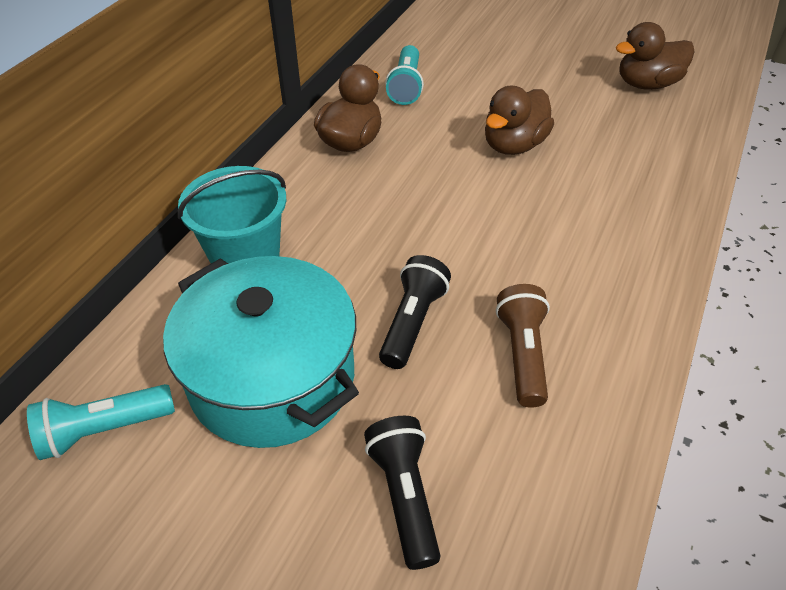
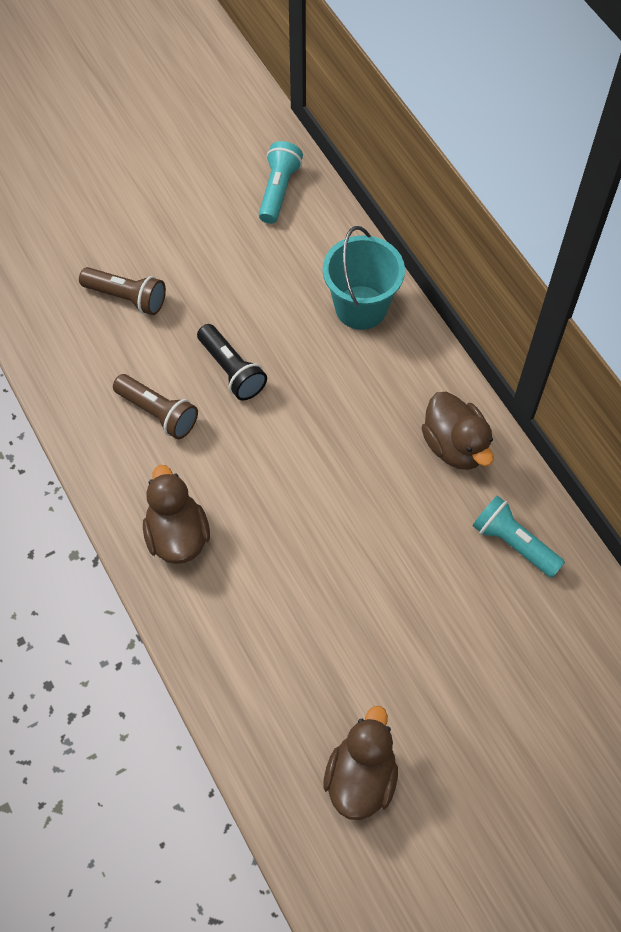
camera: 125 degrees right, 15 degrees up
turquoise pot [163,256,359,448] -> none
black flashlight [364,416,440,570] -> brown flashlight [79,267,166,315]
brown duck [485,86,554,155] -> brown duck moved to [143,465,210,564]

